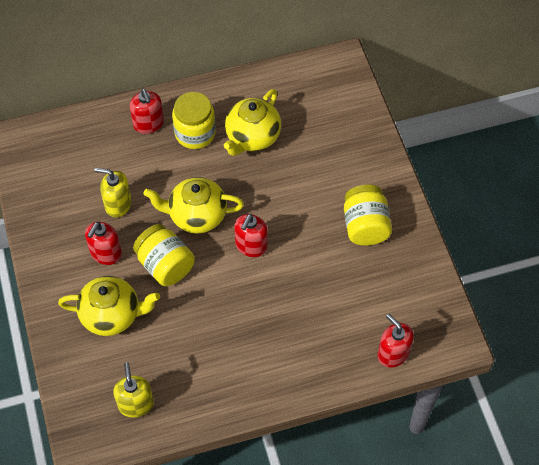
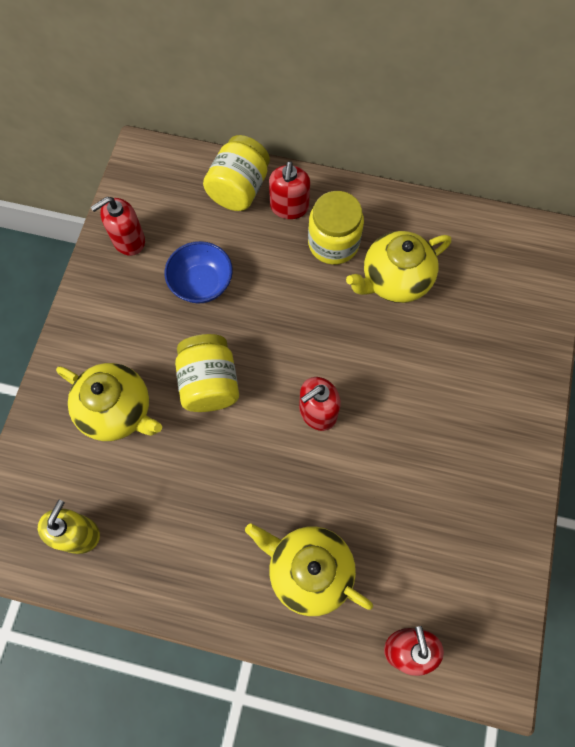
camera: 30 degrees right, 10 degrees up
red soap dispenser [85,222,122,265] -> red soap dispenser moved to [91,197,145,256]
yellow soap dispenser [94,168,132,218] -> blue bowl [165,241,233,304]
yellow teapot [143,177,244,234] -> yellow teapot moved to [245,524,373,616]
yellow jar [344,184,392,246] -> yellow jar moved to [203,135,270,211]

